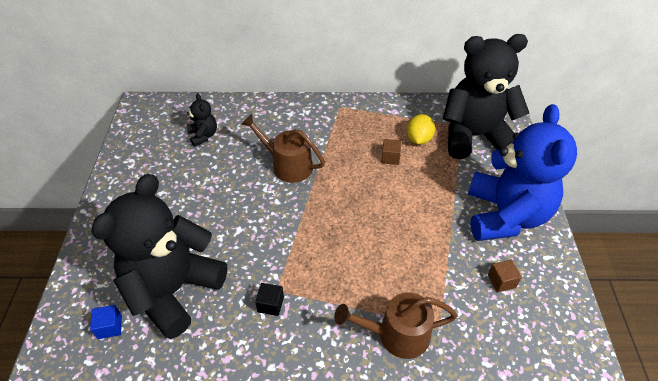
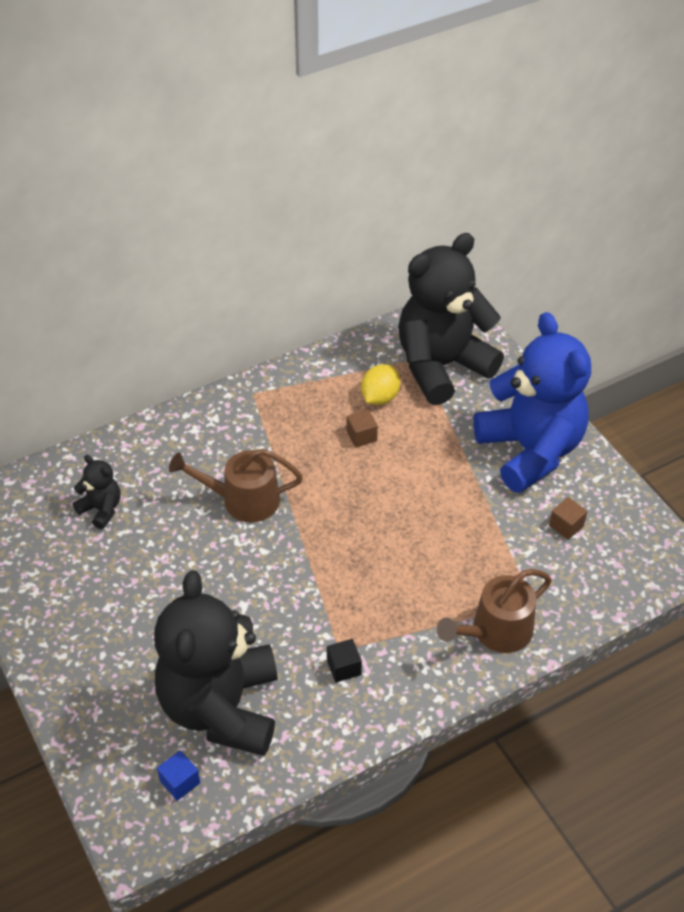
camera: 30 degrees left, 0 degrees up
yellow lemon [407,114,435,145] -> yellow lemon turned 45 degrees clockwise [361,364,400,405]

